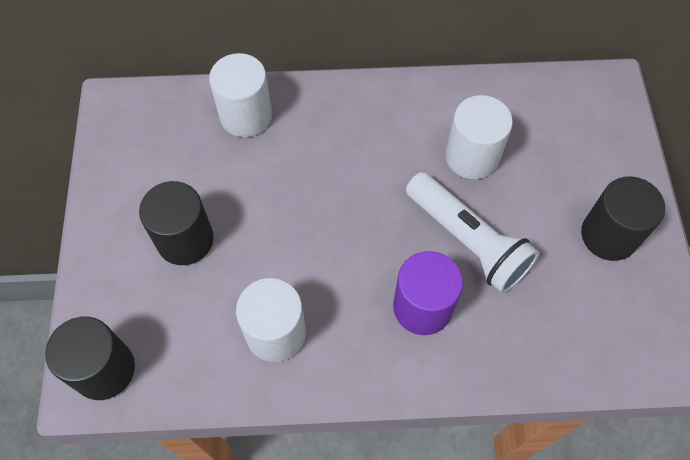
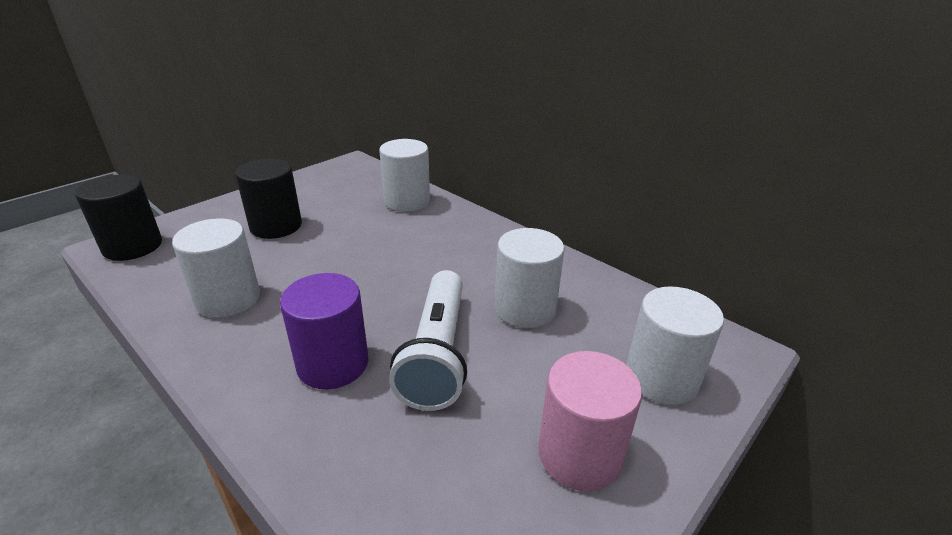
camera: 45 degrees right, 30 degrees down
black cylinder [581,177,665,261] -> pink cylinder [539,351,642,491]
none -> white cylinder [626,286,724,405]

